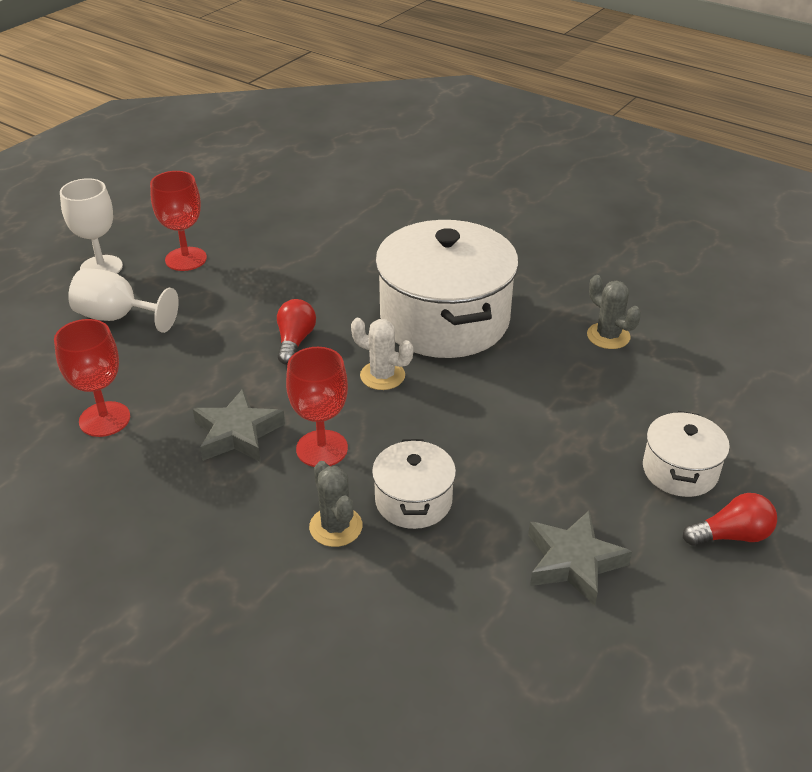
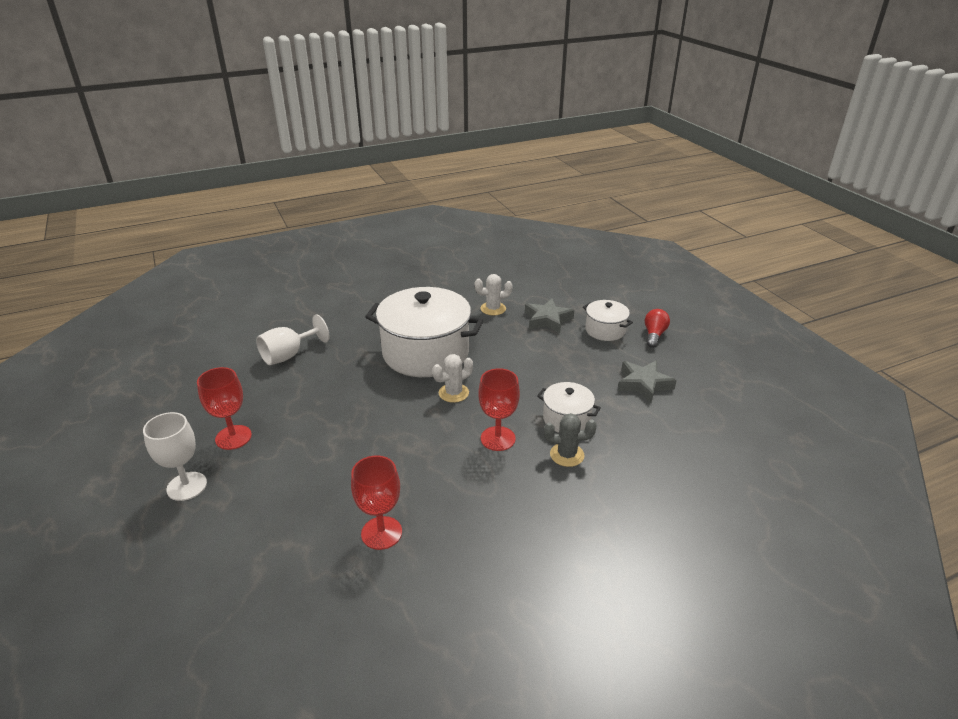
camera: 60 degrees left, 5 degrees down
white goblet [68,268,179,333] -> white goblet moved to [256,315,330,365]
grey star [193,389,285,462] -> grey star moved to [525,299,575,333]
red light bulb [277,299,316,365] -> none
grey cactus [587,275,641,349] -> white cactus [475,274,513,316]

